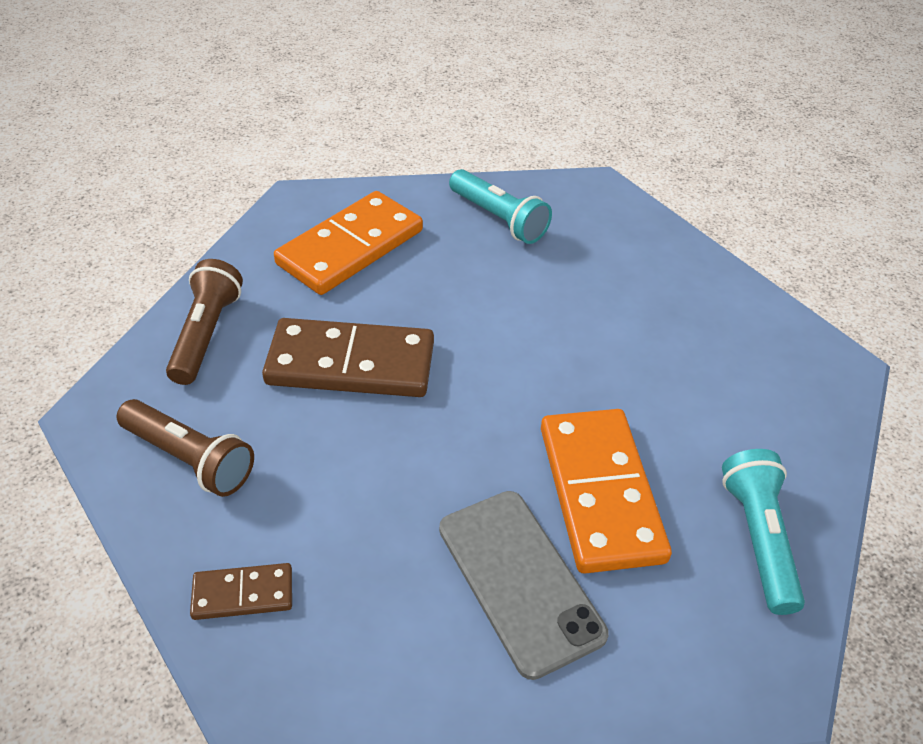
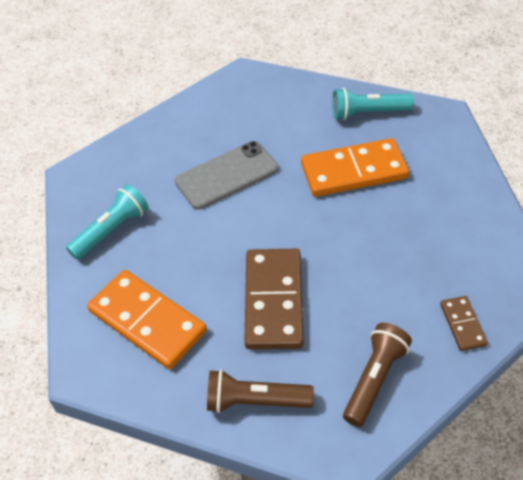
camera: 90 degrees left, 5 degrees up
grey phone [439,491,608,680] -> grey phone moved to [175,141,278,209]

